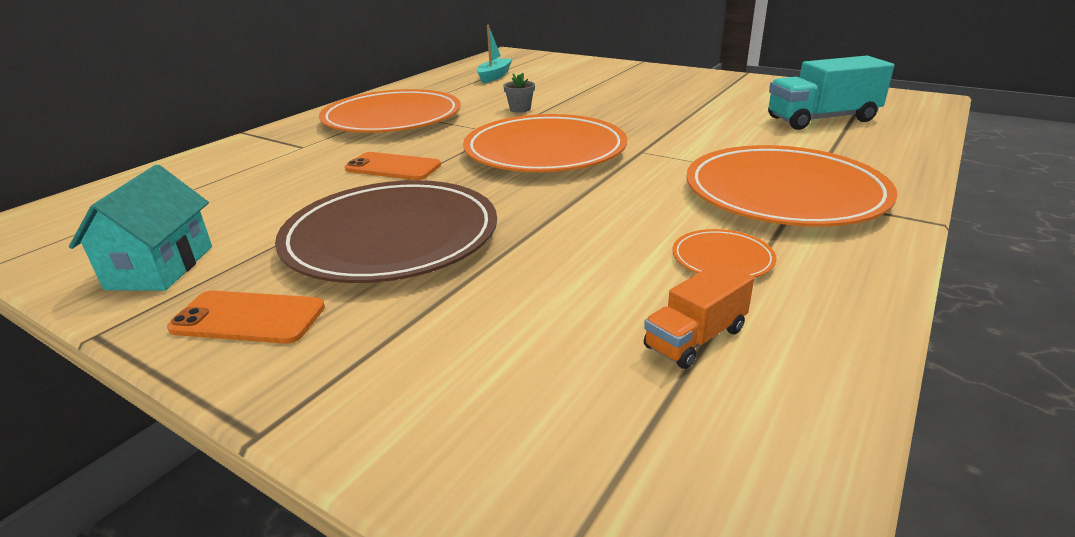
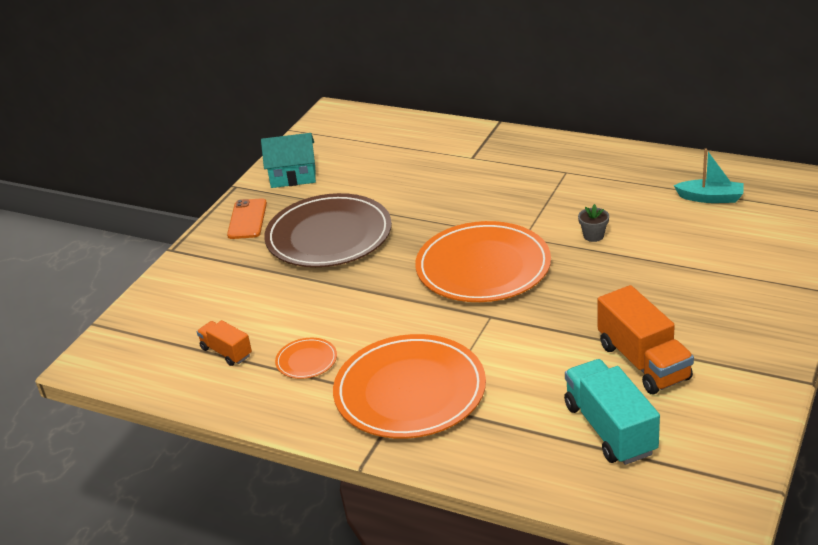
camera: 85 degrees right, 5 degrees up
orange plate [319,89,461,133] -> none
orange phone [345,152,441,180] -> none
none -> orange truck [598,285,694,394]

